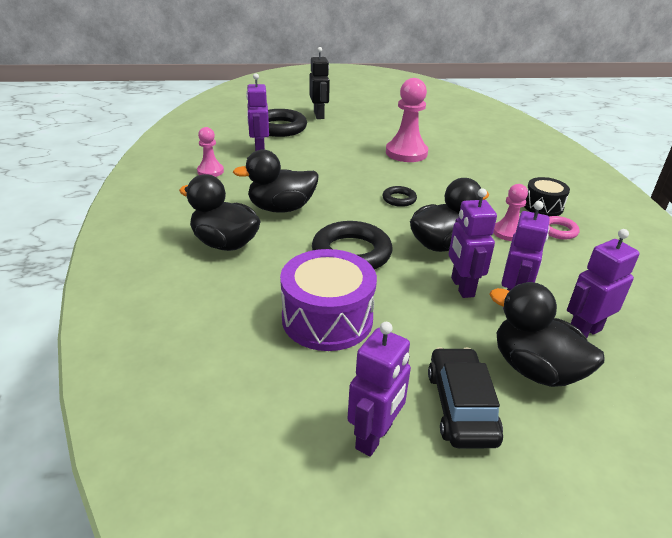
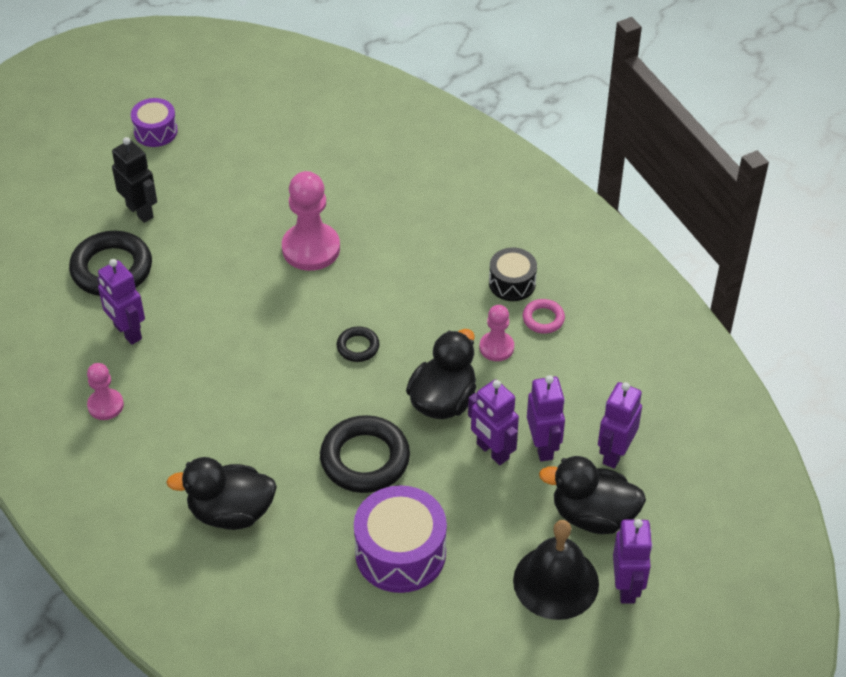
camera: 30 degrees left, 15 degrees up
black duck [233,150,319,213] -> none
purple robot [347,322,411,457] -> purple robot moved to [613,519,653,604]
black car [428,347,503,448] -> black bell [513,520,599,620]
none -> purple drum [131,98,178,147]

